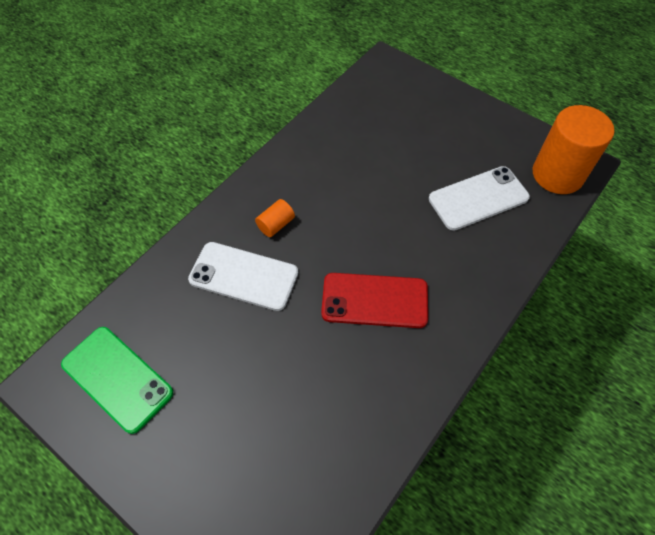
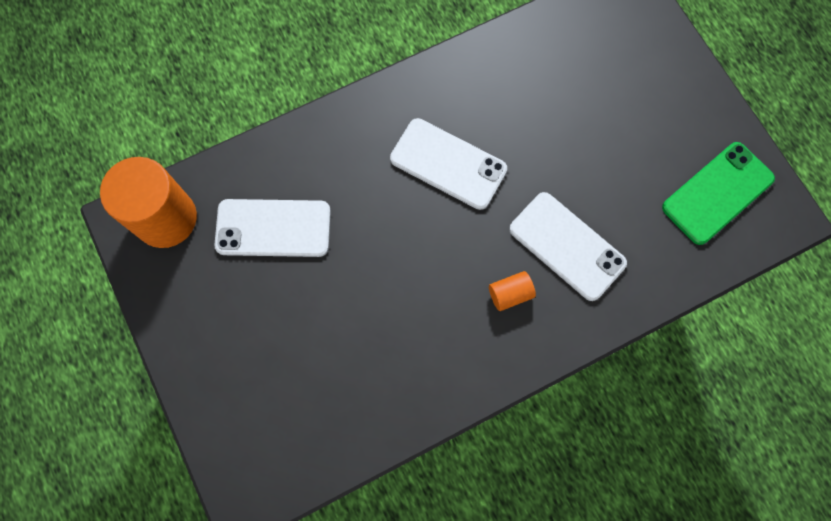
camera: 155 degrees left, 15 degrees up
green phone [61,327,173,434] -> green phone turned 75 degrees clockwise [662,142,775,245]
red phone [321,273,428,328] -> white phone [390,118,507,210]

